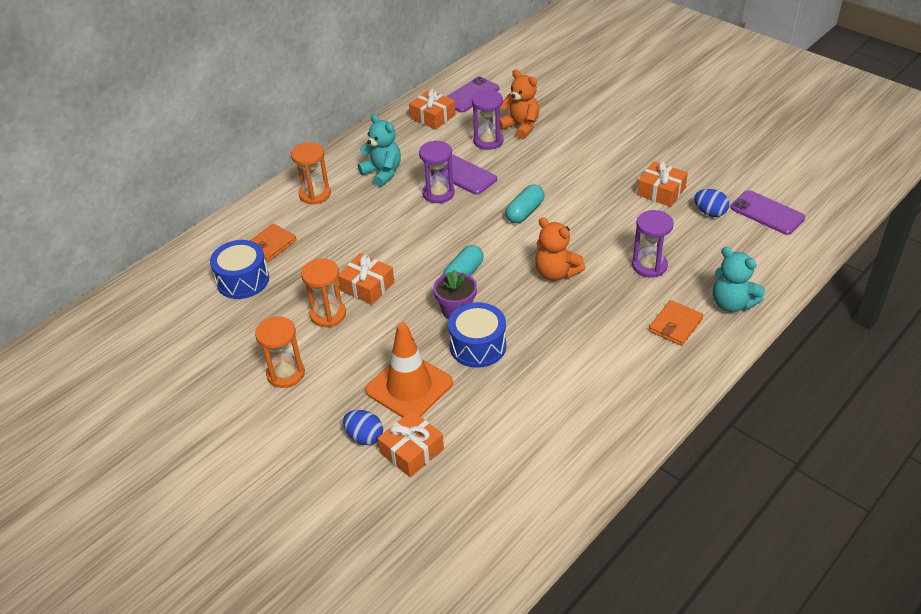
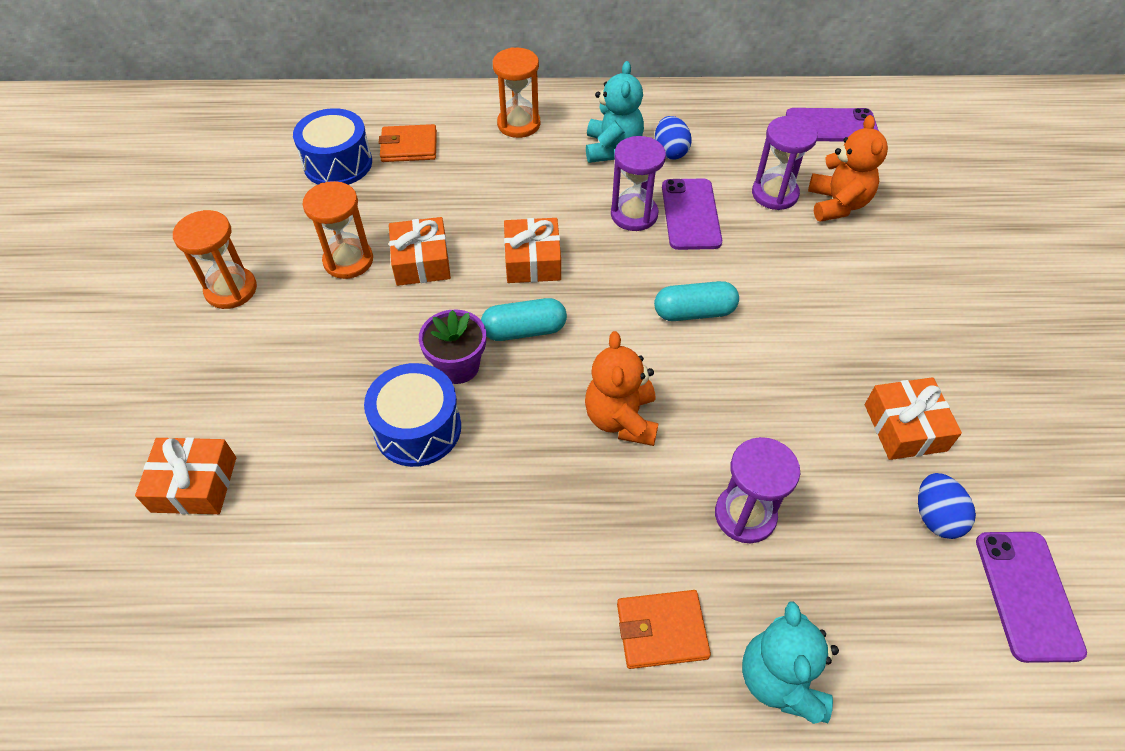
camera: 45 degrees right, 10 degrees up
blue egg [343,410,383,445] -> blue egg moved to [655,116,692,159]
orange traffic cone [365,322,453,418] -> none
orange gift [409,89,455,130] -> orange gift moved to [504,218,561,283]

